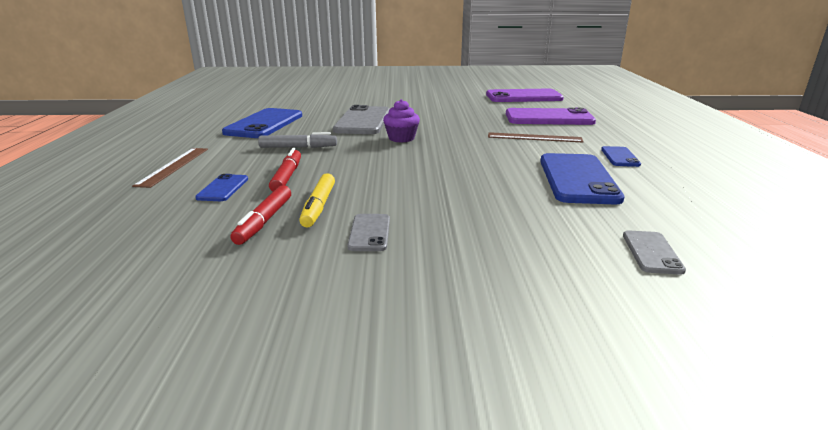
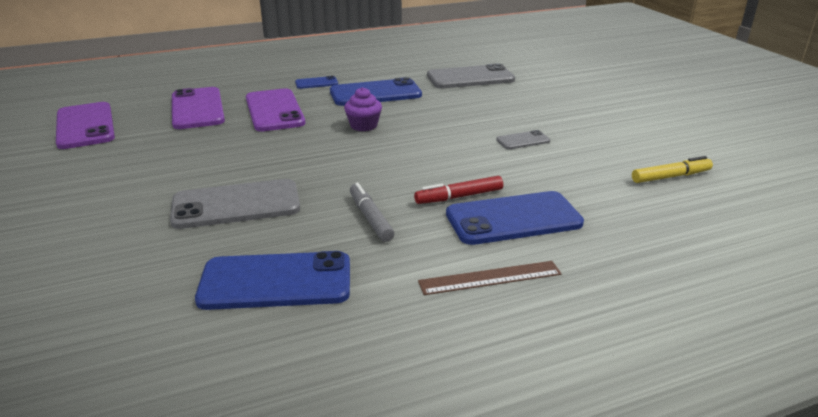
camera: 110 degrees left, 5 degrees up
blue phone [195,174,248,201] -> blue phone [446,191,584,245], size x2.04
red marker [231,185,291,245] -> none
yellow marker [299,173,335,228] -> yellow marker moved to [632,156,713,183]
purple cupcake [383,99,420,143] -> purple cupcake moved to [344,87,382,131]
brown ruler [488,132,584,143] -> purple phone [246,88,305,131]
grey phone [623,231,686,275] -> grey phone [427,63,515,88], size x2.04

